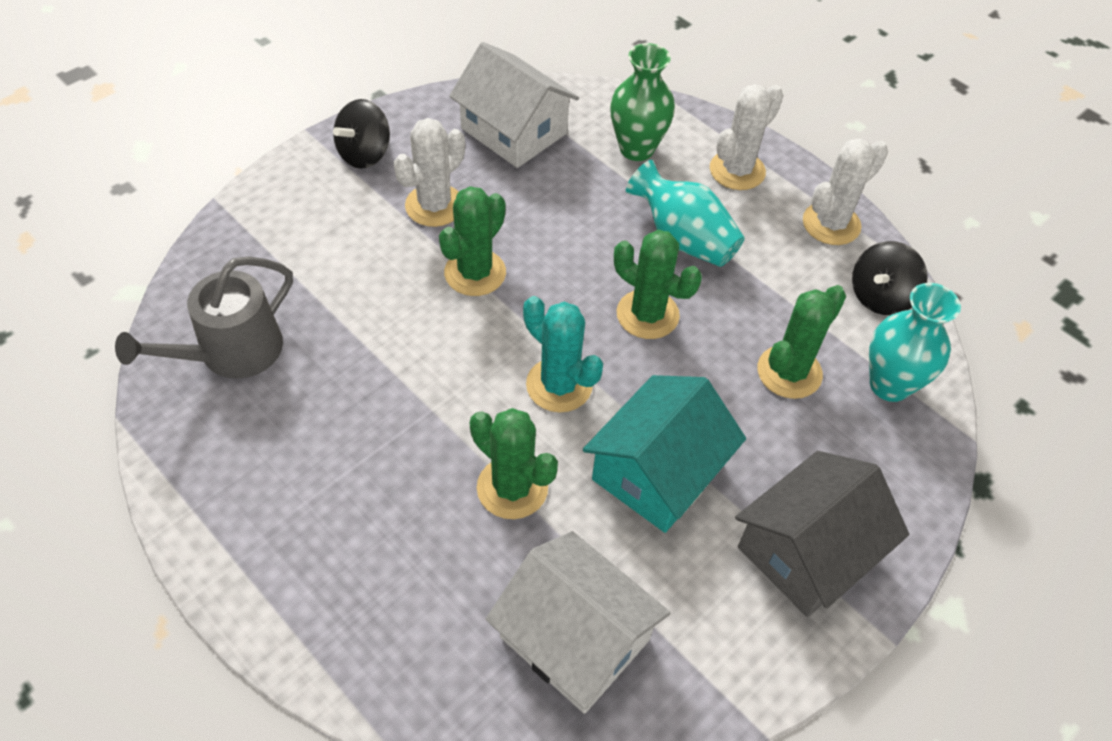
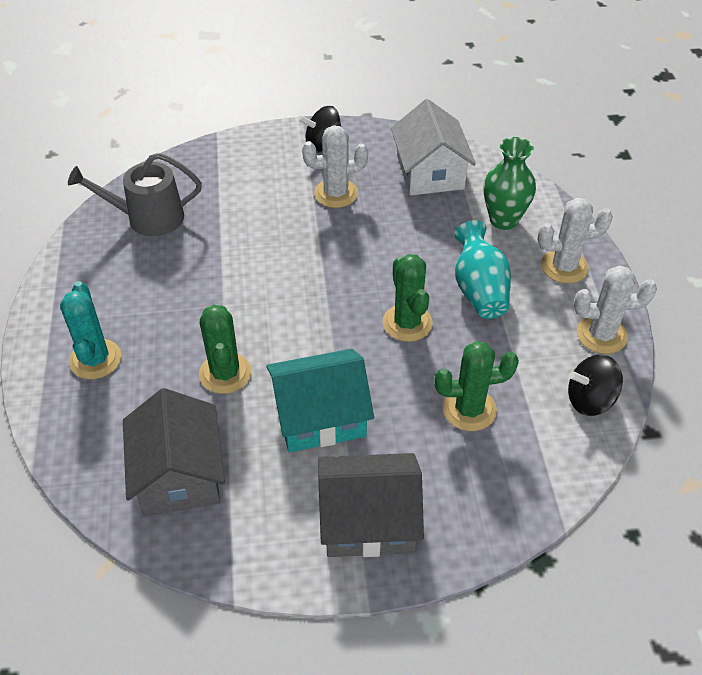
camera: 40 degrees right, 5 degrees down
green cactus [439,186,506,296] -> none
white house [486,531,670,714] -> grey house [123,388,225,517]
turquoise cactus [523,296,603,412] -> turquoise cactus moved to [60,281,121,379]
turquoise vase [869,283,961,402] -> none

